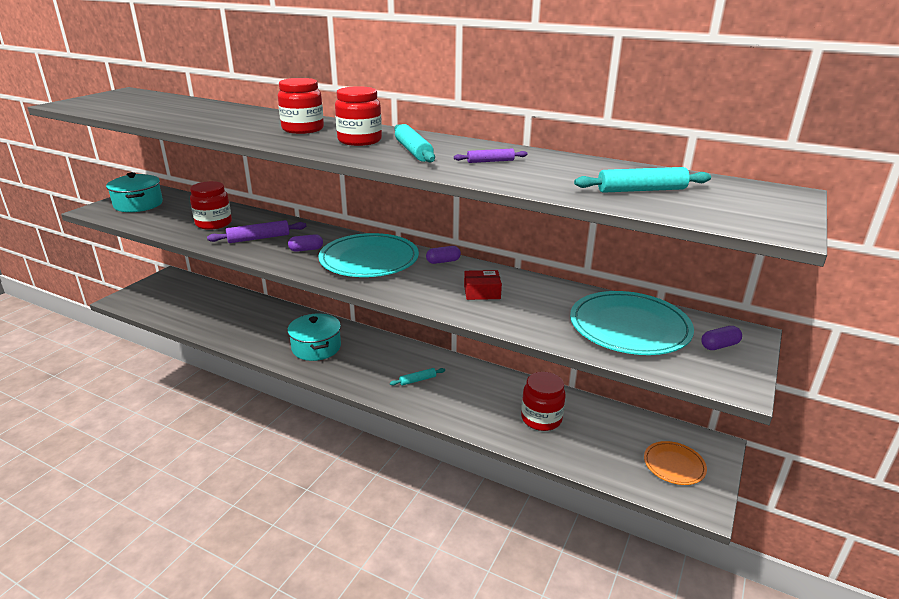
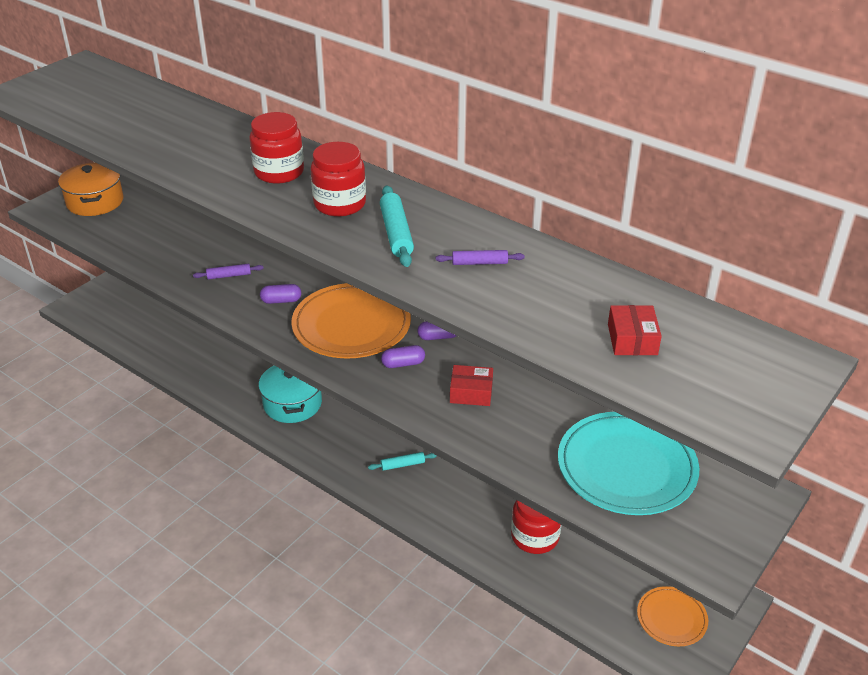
camera: 10 degrees right, 10 degrees up
turquoise pot [106,172,163,212] -> orange pot [58,162,124,216]
red jar [190,181,232,230] -> none
purple rolling pin [207,220,306,243] -> purple rolling pin [193,264,264,280], size x0.60
turquoise plate [318,233,419,277] -> orange plate [291,283,411,359]
turquoise rolling pin [574,167,711,193] -> red box [608,305,662,355]
purple capsule [701,326,742,350] -> purple capsule moved to [381,345,425,368]

